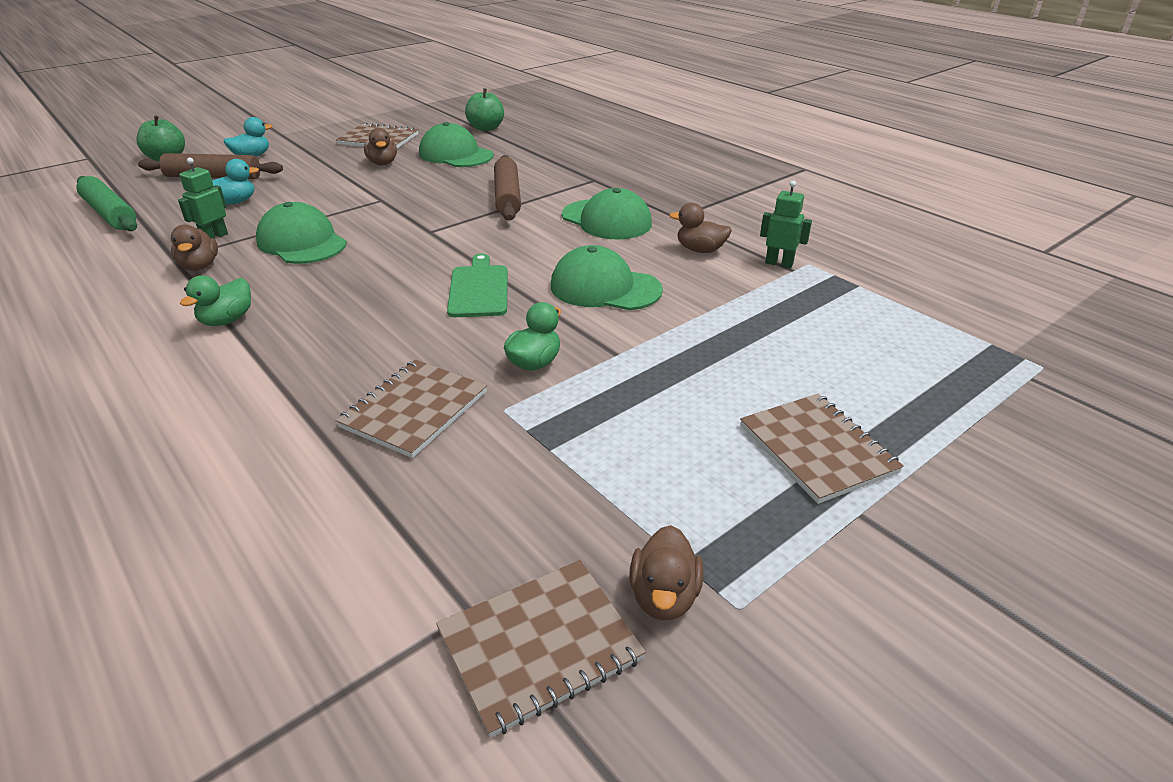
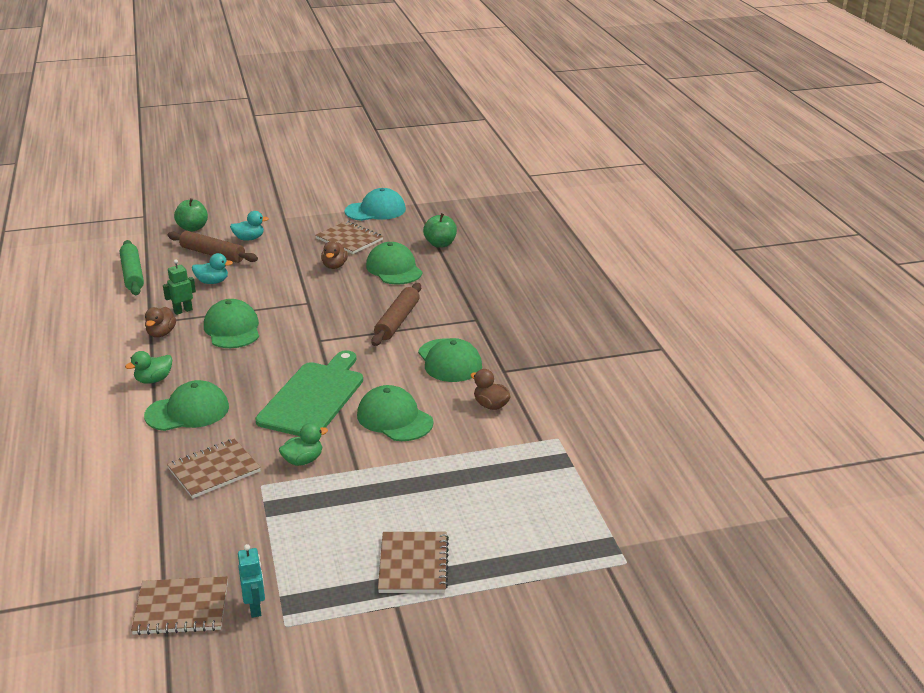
camera: 25 degrees right, 5 degrees down
green cutting board [447,254,508,317] -> green cutting board [255,350,363,436], size x1.69
brown duck [629,525,704,620] -> turquoise robot [238,544,265,618]
green robot [760,180,812,268] -> none
none -> green cap [144,380,229,431]
none -> turquoise cap [345,188,406,221]

